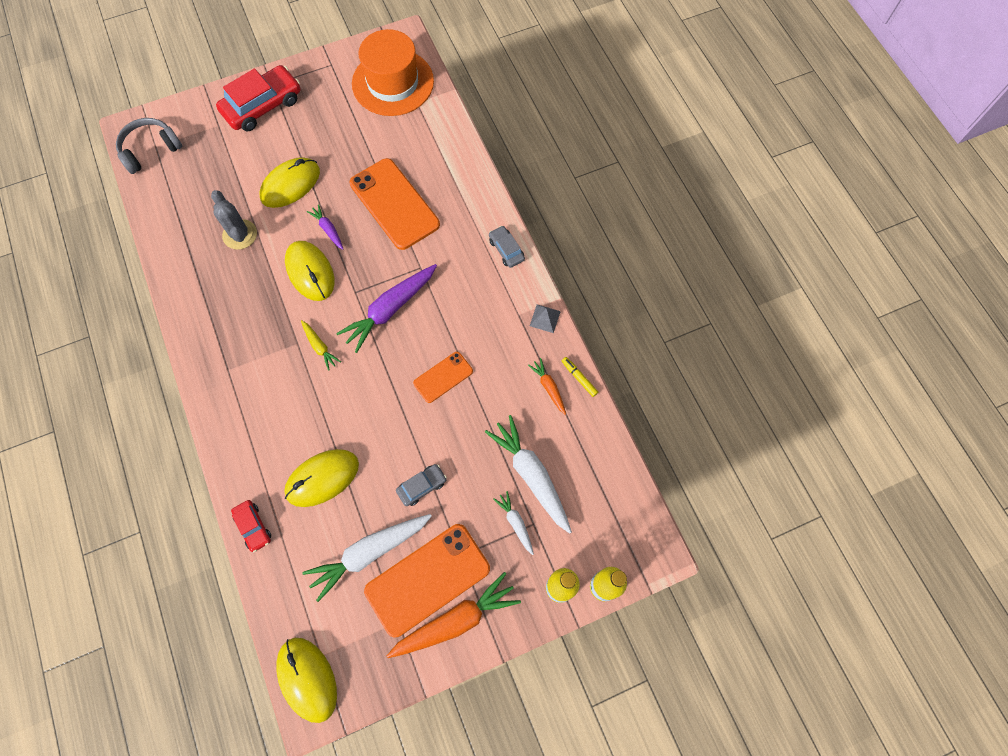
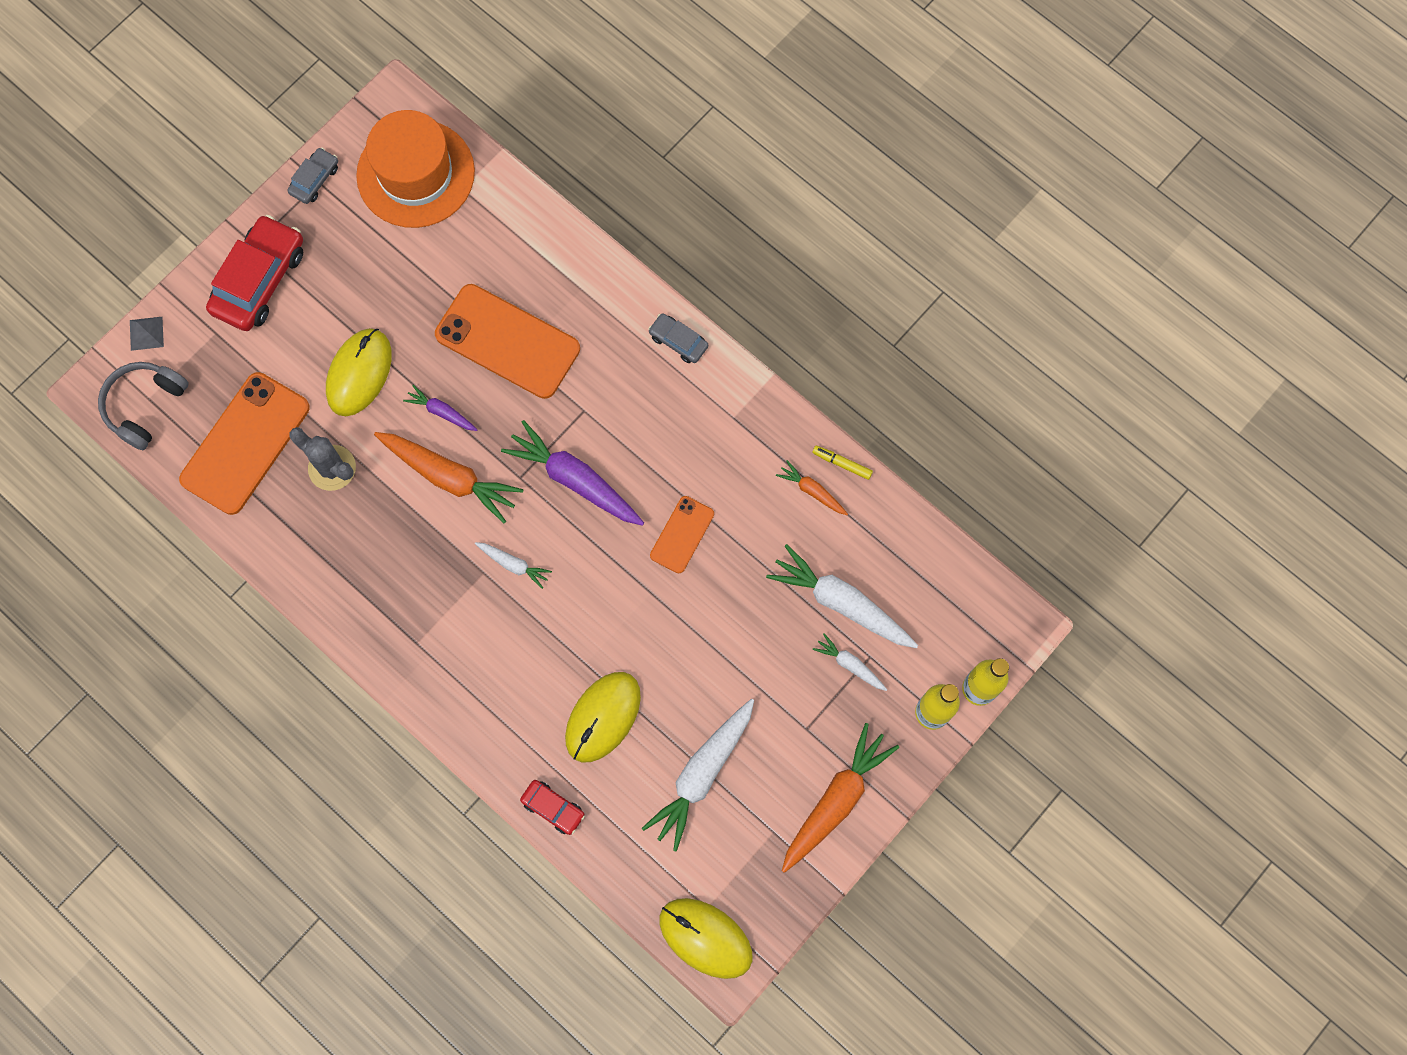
camera: 25 degrees left, 5 degrees up
yellow mouse [285,241,335,301] -> orange carrot [374,432,524,523]
yellow carrot [301,320,341,371] -> white carrot [475,542,552,589]
purple carrot [336,264,437,353] -> purple carrot turned 105 degrees clockwise [501,420,644,526]
orange phone [364,524,490,637] -> orange phone moved to [179,372,310,515]
grey car [396,464,447,506] -> grey car moved to [288,148,338,204]
grey pyramid [530,304,561,333] -> grey pyramid moved to [130,317,164,351]

